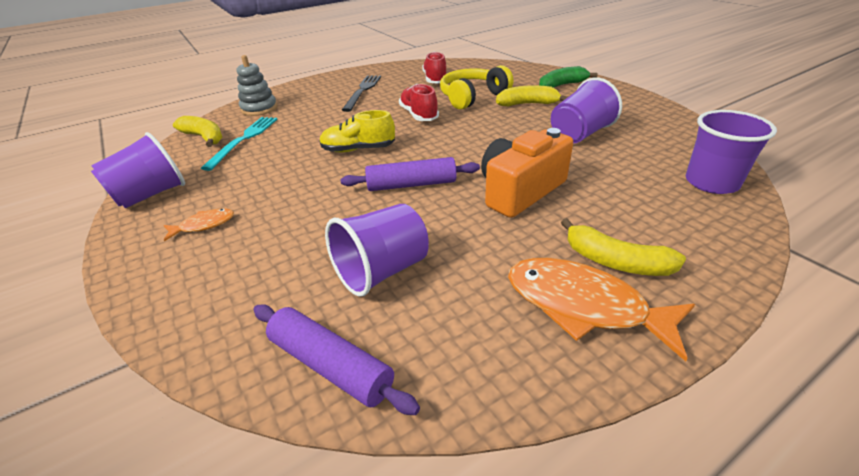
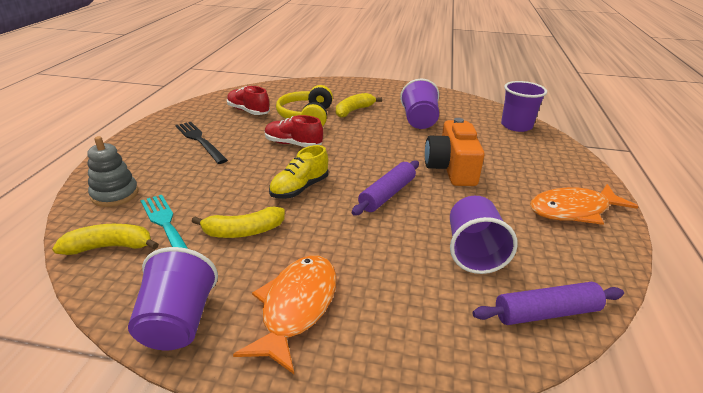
camera: 50 degrees left, 5 degrees down
orange fish [163,209,234,241] -> orange fish [233,255,337,374], size x2.01
green banana [539,66,598,88] -> none
yellow banana [561,218,686,276] -> yellow banana moved to [192,206,285,238]

